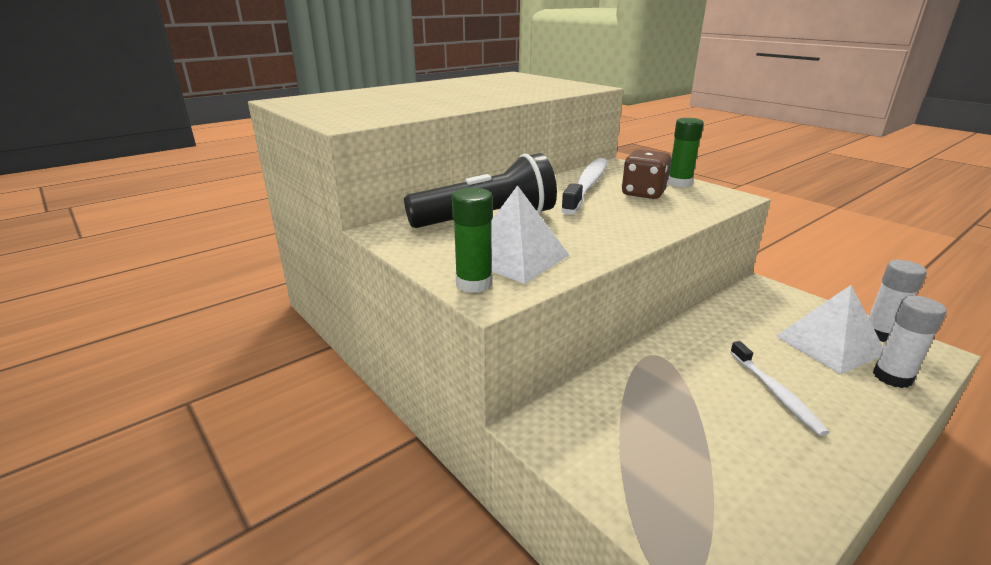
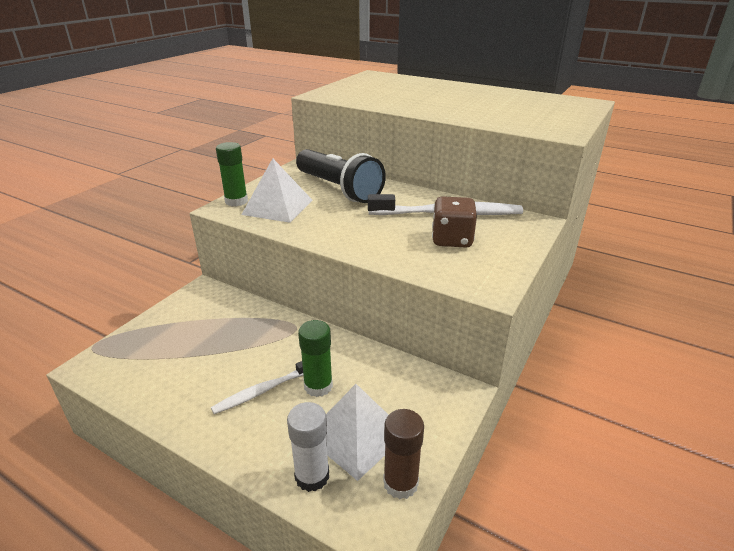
camera: 70 degrees right, 5 degrees up
green glue stick [668,118,704,188] -> green glue stick moved to [298,320,333,397]
white glue stick [868,260,927,342] -> brown glue stick [383,409,424,499]

